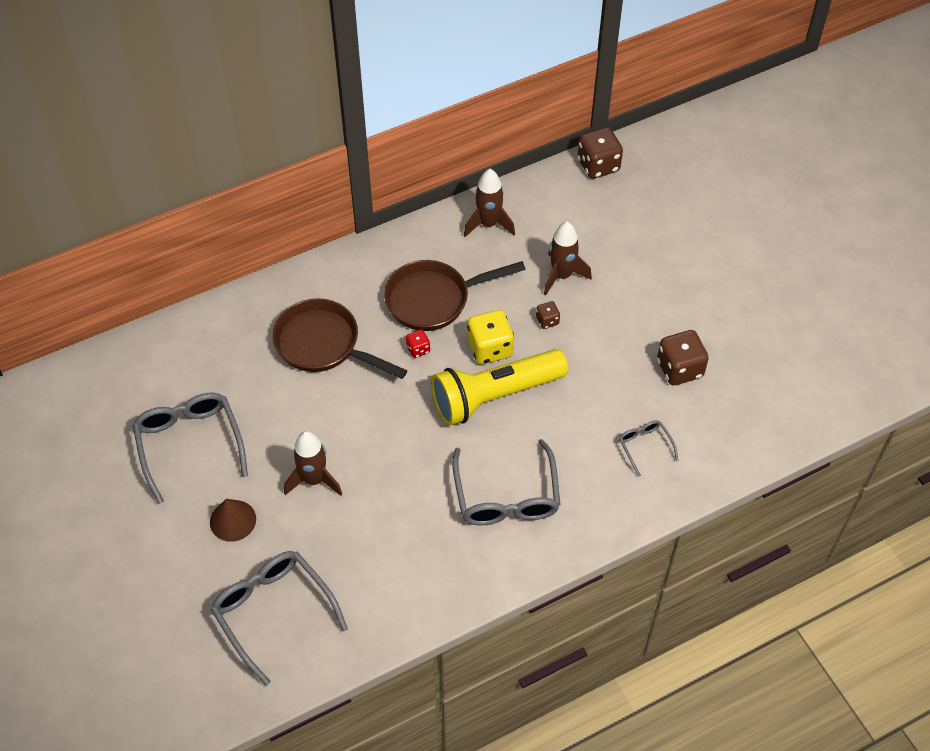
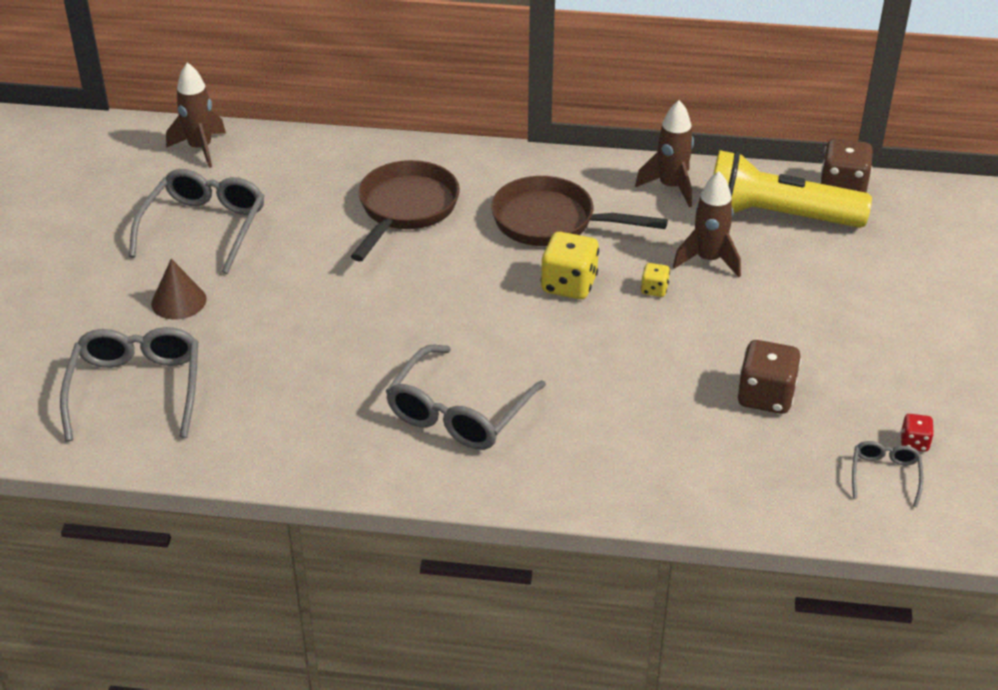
camera: 35 degrees right, 15 degrees down
brown pan [273,298,407,379] -> brown pan turned 45 degrees clockwise [351,160,460,262]
brown rocket [284,431,342,496] -> brown rocket moved to [166,62,226,168]
red dice [406,330,430,358] -> red dice moved to [901,414,934,451]
yellow flashlight [431,349,568,426] -> yellow flashlight moved to [713,150,872,228]
brown dice [536,301,560,329] -> yellow dice [641,263,670,297]
grey glasses [619,420,679,477] -> grey glasses moved to [852,441,923,507]

